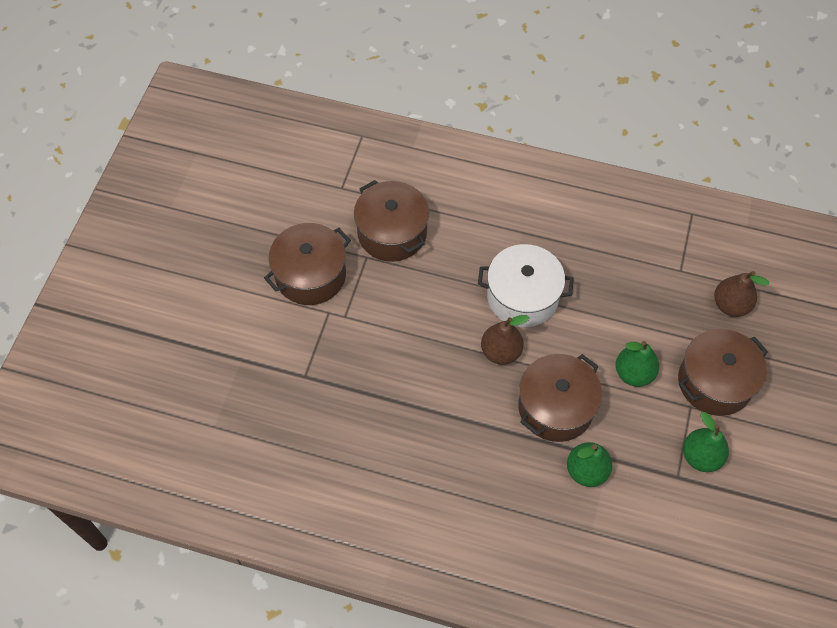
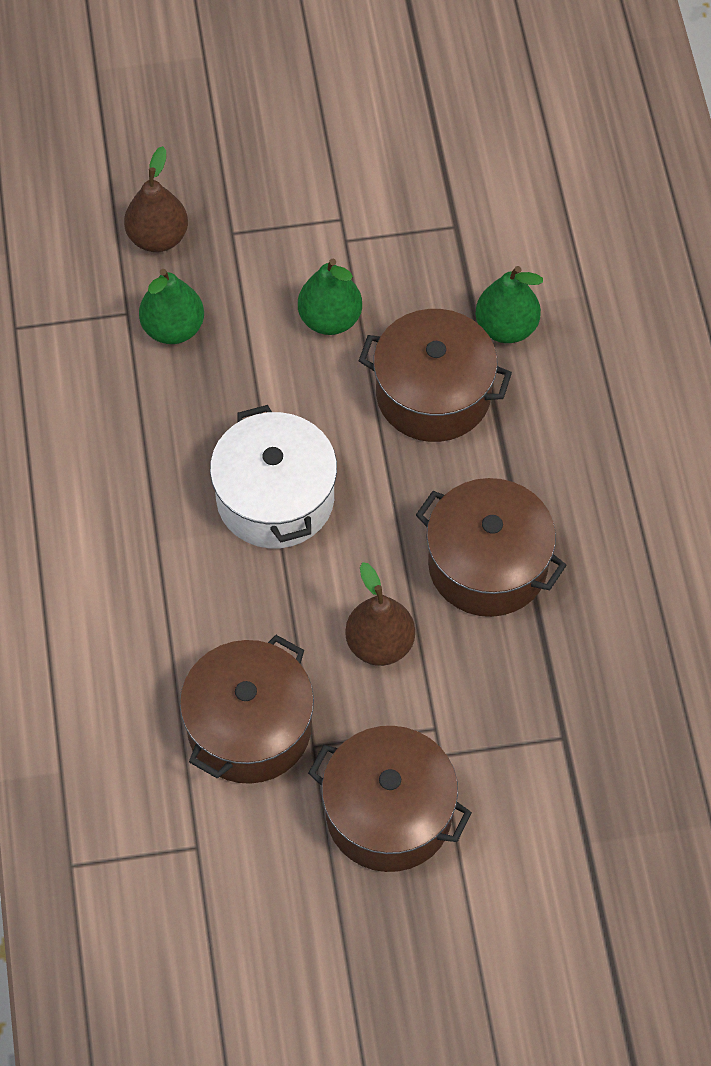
camera: 115 degrees left, 0 degrees up
brown pear [481,315,530,365] -> brown pear moved to [345,562,415,666]
brown pot [678,329,768,416] -> brown pot moved to [416,478,567,617]
green pear [683,412,729,472] -> green pear moved to [139,269,204,344]

